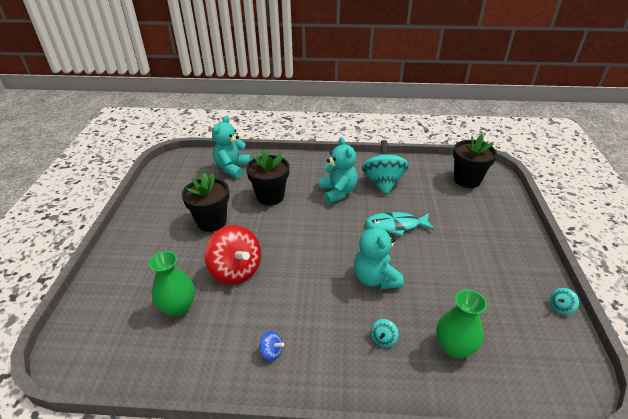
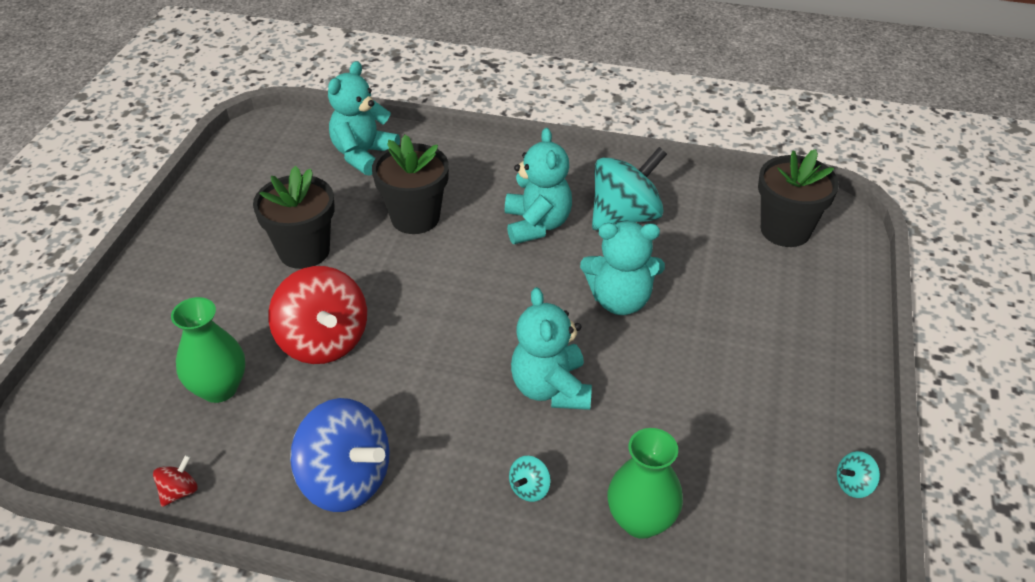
camera: 10 degrees right, 5 degrees up
blue spinning top [259,331,284,361] -> blue spinning top [290,398,390,512], size x2.39
turquoise spinning top [362,140,409,195] -> turquoise spinning top turned 45 degrees clockwise [592,147,667,230]
turquoise fish [368,212,435,236] -> turquoise teddy bear [580,221,665,315]
none -> red spinning top [153,455,198,507]

